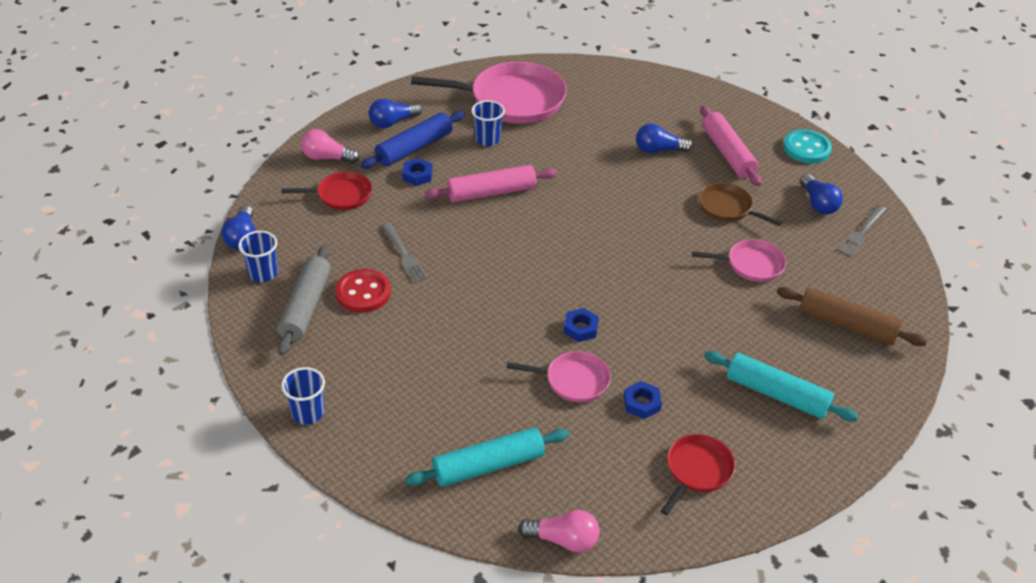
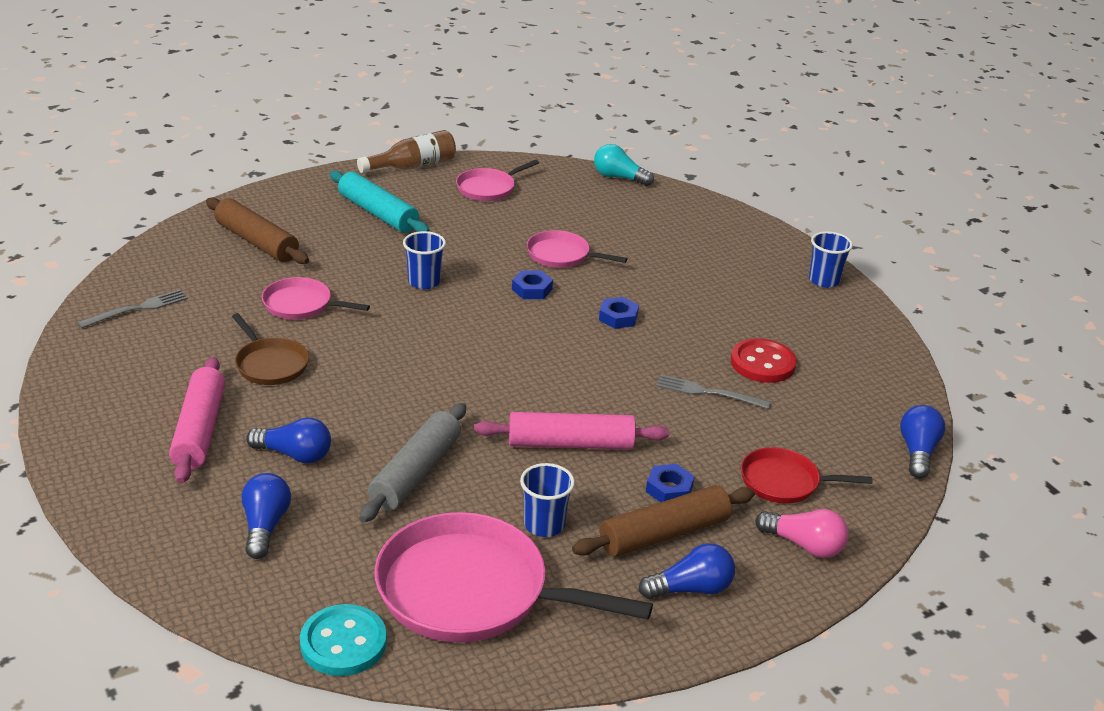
camera: 165 degrees left, 10 degrees down
blue cup [238,231,278,282] -> blue cup moved to [403,231,446,289]
grey rolling pin [277,245,331,355] -> grey rolling pin moved to [359,403,466,522]
blue rolling pin [361,111,465,169] -> brown rolling pin [572,485,755,557]
grey fork [381,222,428,283] -> grey fork turned 60 degrees counterclockwise [656,374,771,409]
turquoise rolling pin [405,427,569,487] -> none
pink light bulb [518,510,599,553] -> turquoise light bulb [594,144,654,186]
blue nut [624,381,662,419] -> blue nut moved to [599,297,639,329]
red pan [661,434,735,515] -> pink pan [456,160,539,201]
turquoise button [783,130,832,163] -> turquoise button moved to [300,604,387,676]
blue light bulb [800,174,843,215] -> blue light bulb moved to [242,473,291,559]
none -> brown bottle [357,130,456,173]

